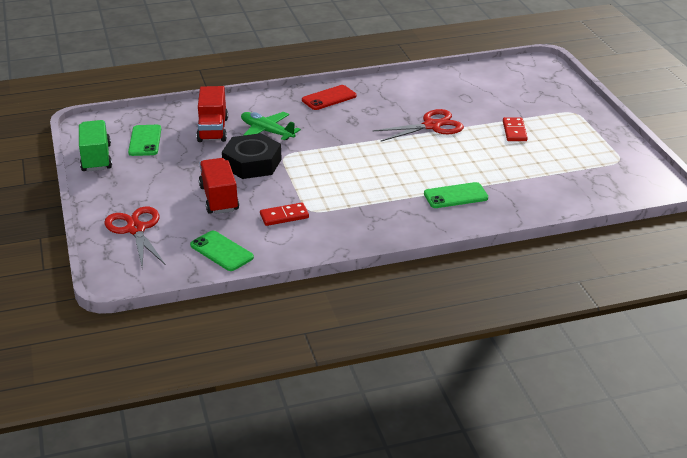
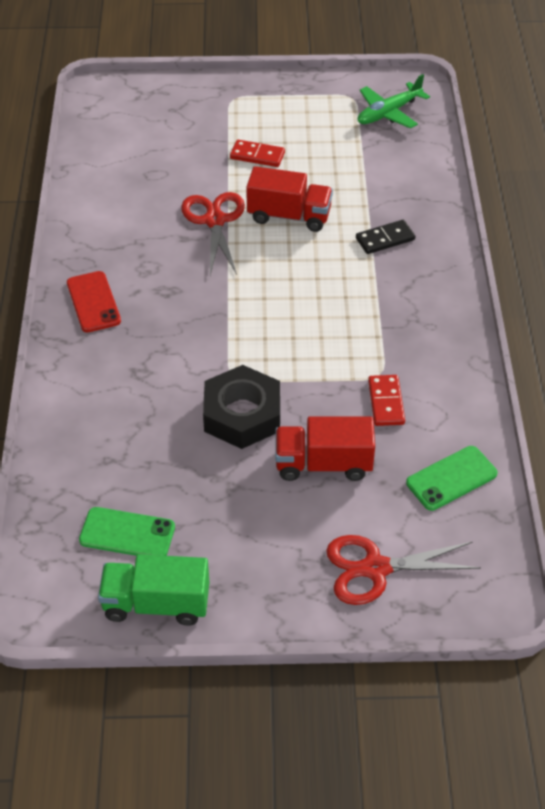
camera: 75 degrees left, 15 degrees up
red truck [196,86,228,142] -> red truck moved to [246,166,333,232]
green plane [241,112,301,140] -> green plane moved to [358,74,430,129]
green phone [424,182,488,208] -> black domino [356,220,415,254]

